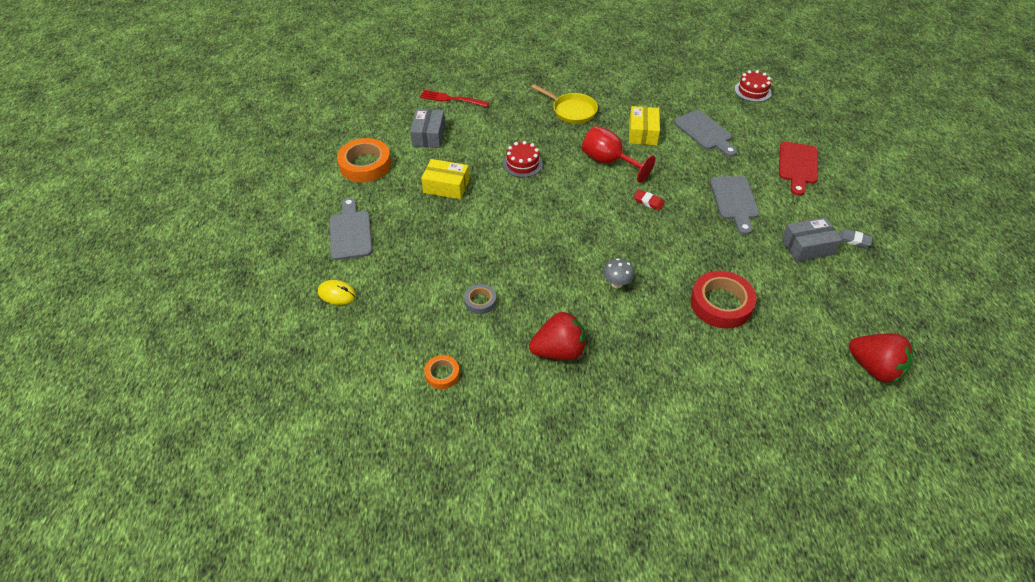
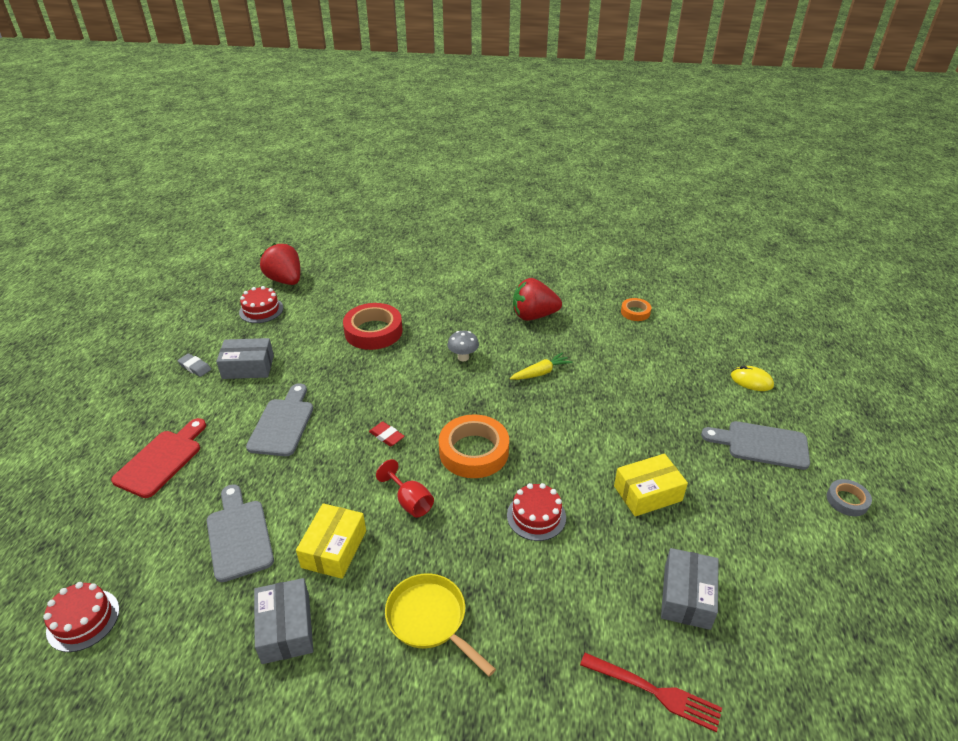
camera: 170 degrees left, 10 degrees down
grey cutting board [330,198,372,260] -> grey cutting board turned 105 degrees clockwise [701,421,810,470]
orange tape [337,138,391,183] -> orange tape moved to [439,414,509,478]
yellow box [421,159,469,199] -> yellow box turned 45 degrees counterclockwise [614,454,688,516]
grey tape [464,284,496,314] -> grey tape moved to [827,479,872,516]
red goblet [582,126,655,183] -> red goblet [376,459,434,518], size x0.64
none -> red cake [239,286,283,323]
none -> grey box [254,578,313,664]
none -> yellow carrot [510,352,572,380]

